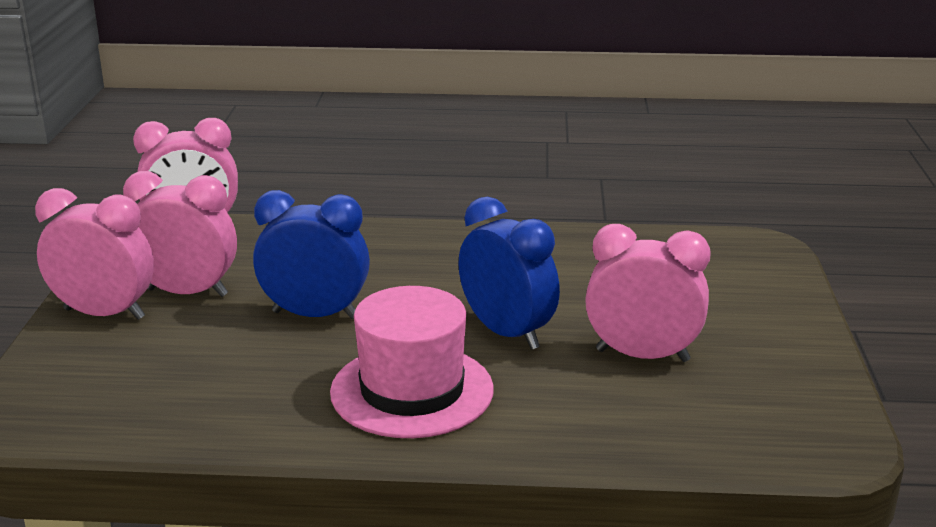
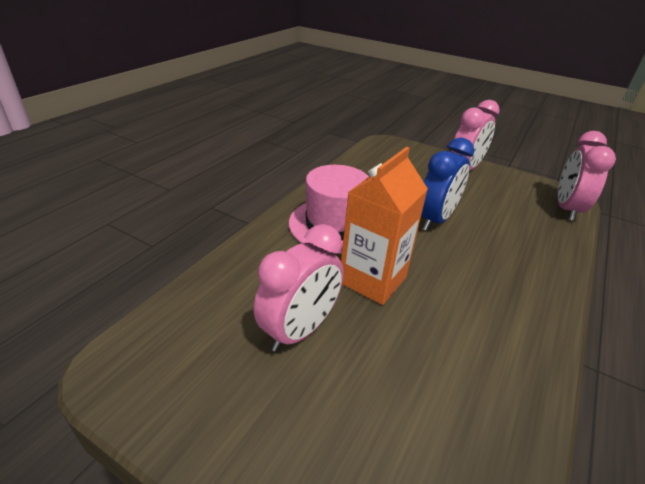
camera: 115 degrees right, 10 degrees up
pink clock [123,171,237,297] -> none
blue clock [458,197,560,350] -> orange carton [341,147,428,305]

